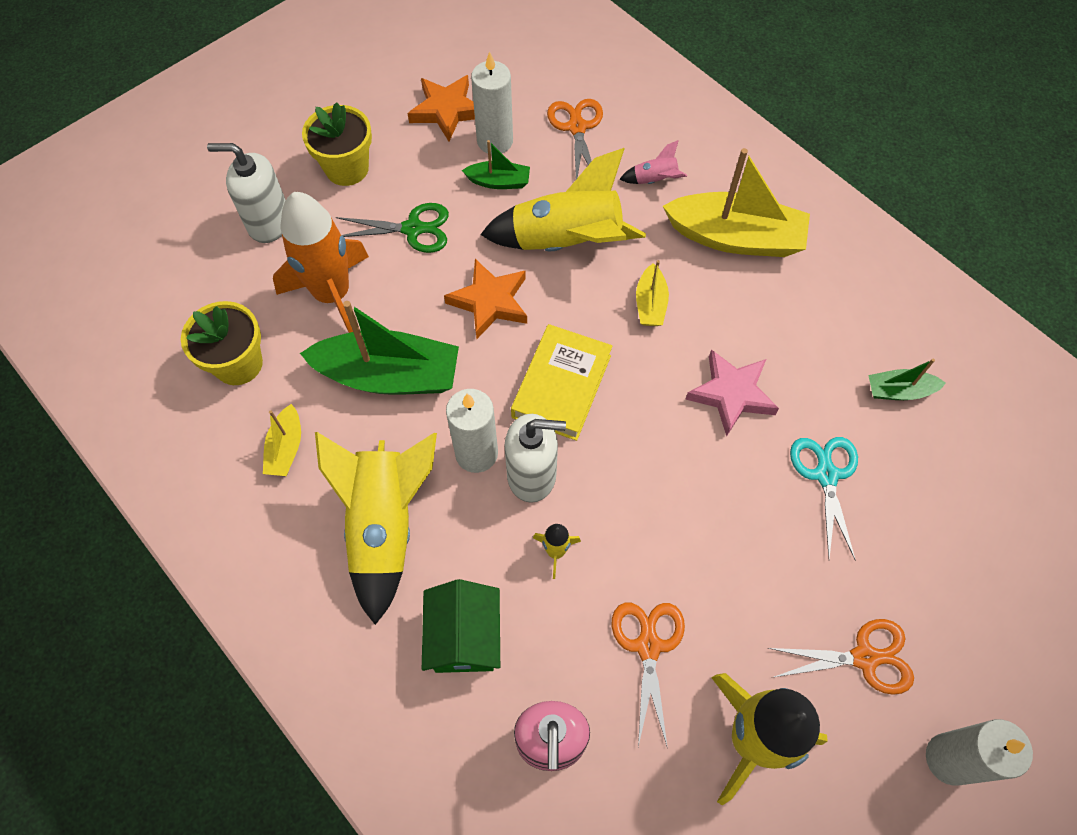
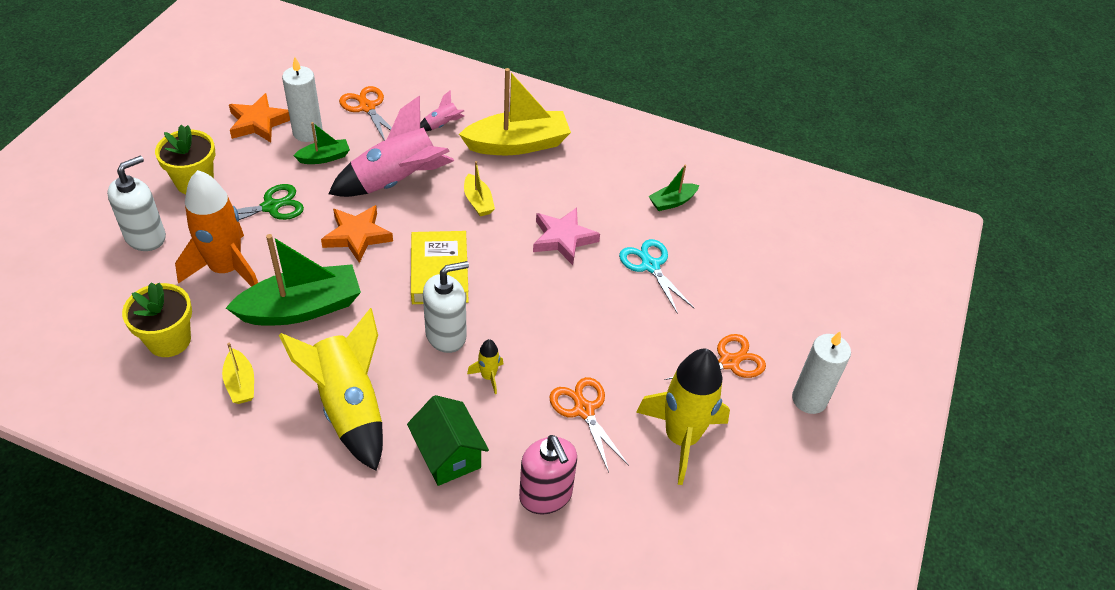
camera: 30 degrees left, 15 degrees down
white soap dispenser [207,143,286,243] -> white soap dispenser turned 150 degrees clockwise [107,155,166,251]
white candle [446,389,498,473] -> none
yellow rocket [480,148,646,251] -> pink rocket [329,95,454,197]

